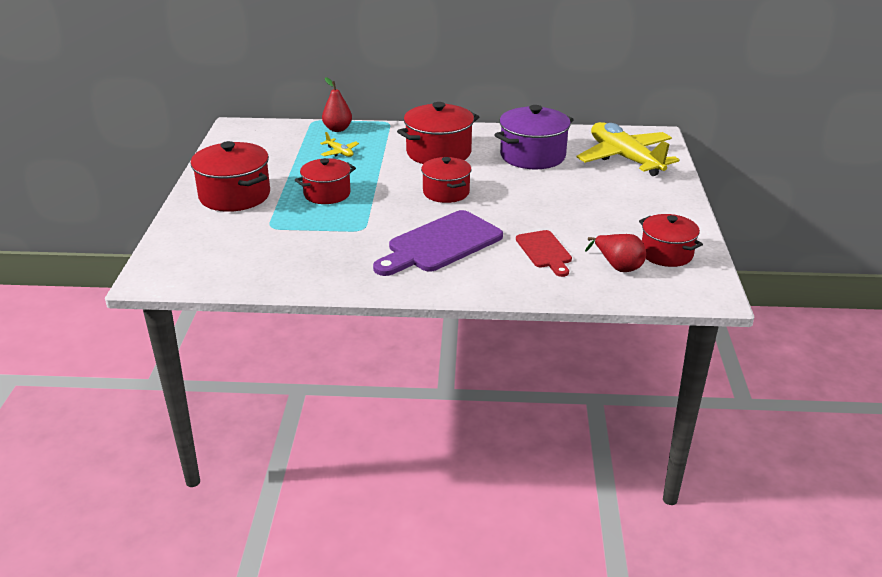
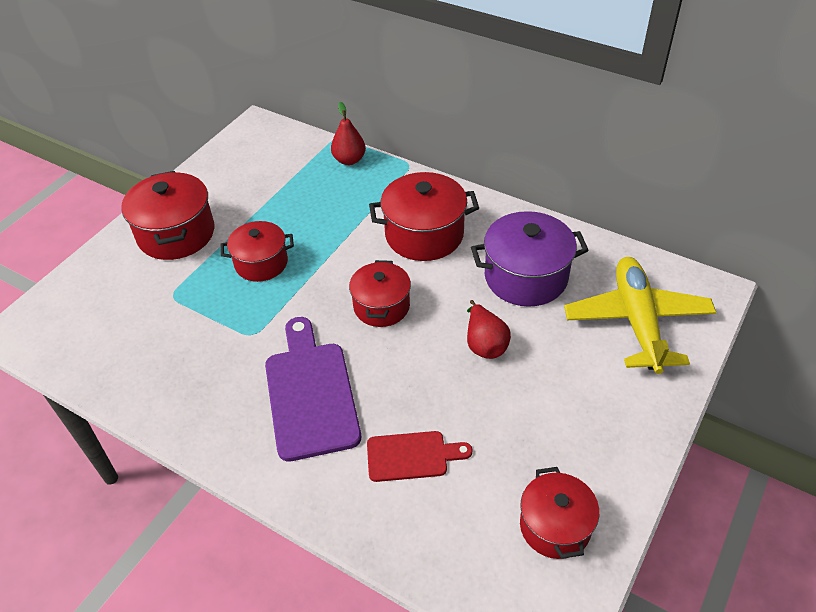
camera: 30 degrees right, 15 degrees up
yellow plane [320,132,359,157] -> none
purple cutting board [373,210,503,276] -> purple cutting board turned 90 degrees clockwise [265,317,361,462]
red cutting board [516,230,572,277] -> red cutting board turned 105 degrees counterclockwise [367,431,472,482]
red pear [585,234,646,272] -> red pear moved to [467,300,511,359]

